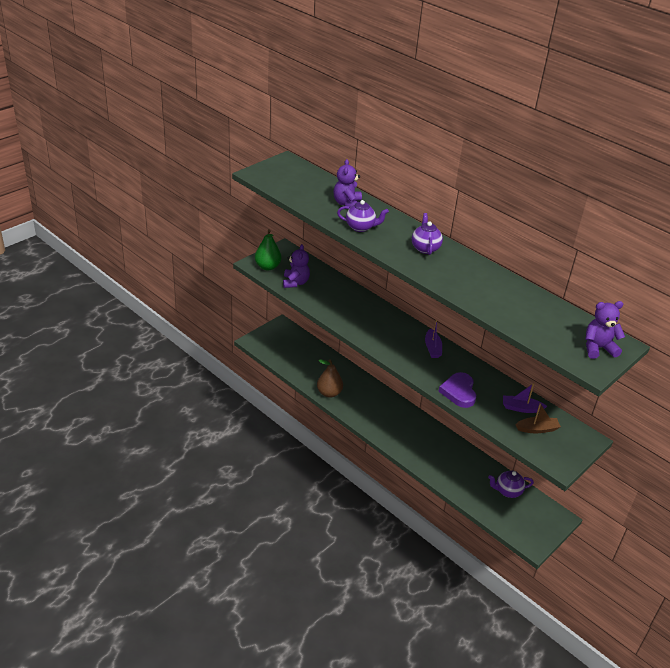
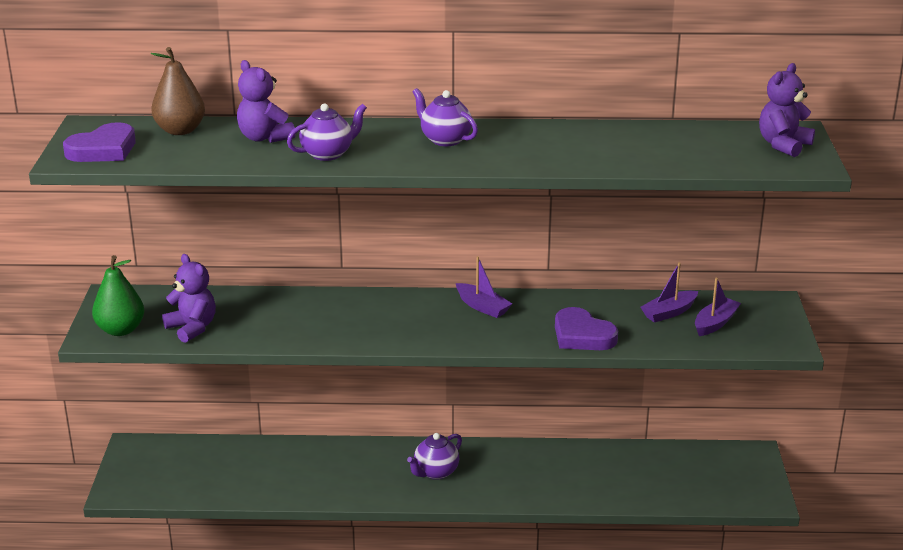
camera: 40 degrees left, 10 degrees down
brown pear [317,359,343,398] -> brown pear moved to [151,47,205,135]
purple teapot [488,471,534,498] -> purple teapot moved to [407,433,462,480]
brown boat [515,403,561,433] -> purple boat [695,278,741,336]
none -> purple heart [63,122,136,162]

